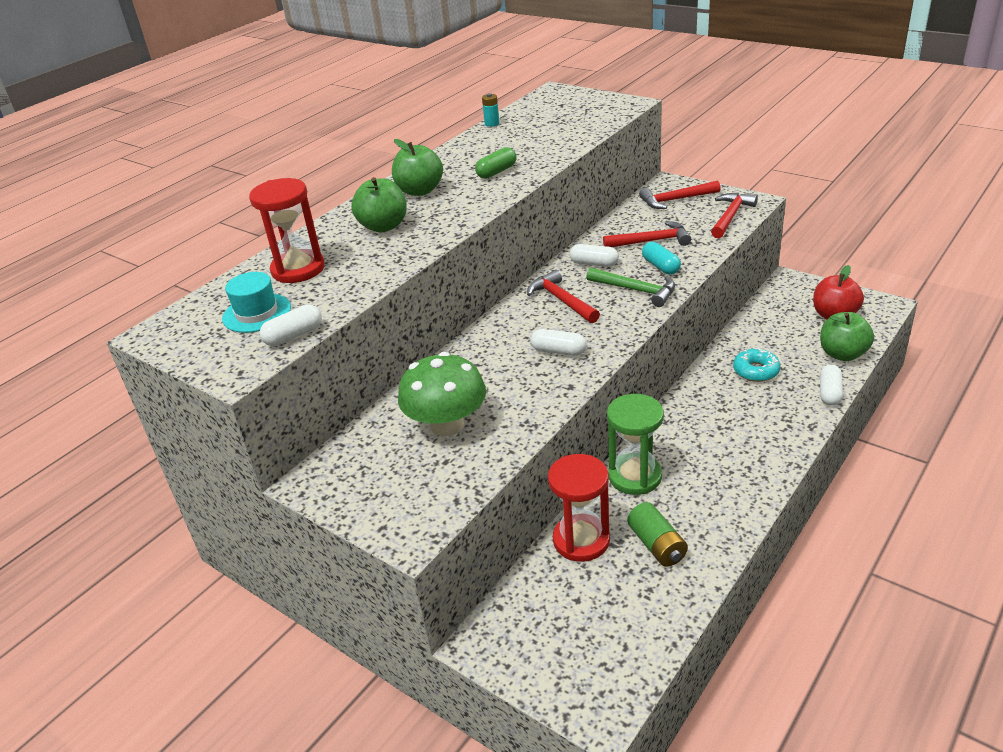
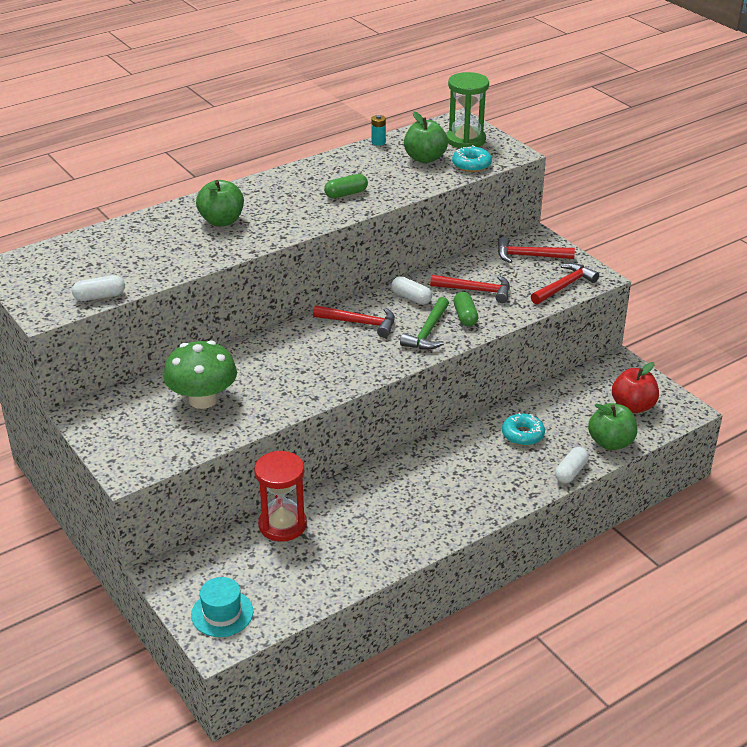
camera: 15 degrees right, 0 degrees up
turquoise hat [222,272,291,333] -> turquoise hat moved to [191,577,253,637]
red hourglass [249,178,325,283] -> none
green apple [392,139,443,196] -> green apple moved to [404,112,448,163]
red hammer [527,270,600,323] -> red hammer turned 120 degrees clockwise [313,305,395,337]
white capsule [531,329,587,356] -> none
green hammer [586,267,675,307] -> green hammer turned 60 degrees clockwise [400,297,449,350]
green hourglass [607,394,664,495] -> green hourglass moved to [446,72,489,148]
green battery [627,502,688,567] -> none
turquoise capsule [642,242,681,275] -> green capsule [453,292,478,327]
none -> turquoise donut [452,145,492,172]

